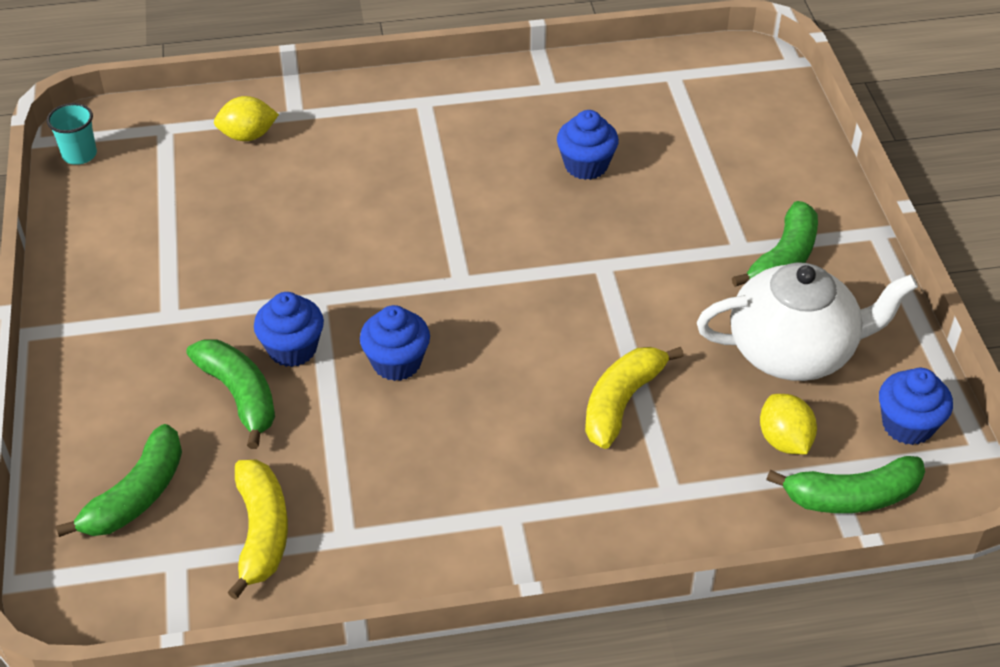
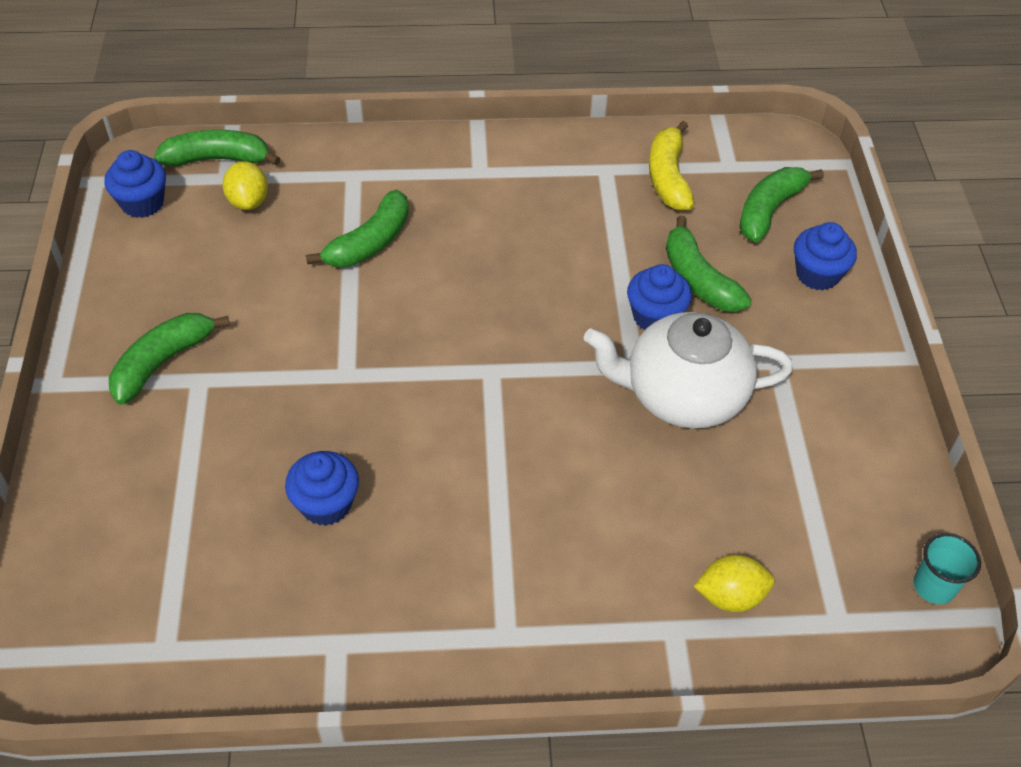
camera: 175 degrees left, 5 degrees up
blue cupcake [360,305,430,381] -> blue cupcake moved to [794,222,857,291]
yellow banana [585,347,684,449] -> green banana [306,190,409,267]
white teapot [697,262,918,381] -> white teapot moved to [584,312,793,429]

